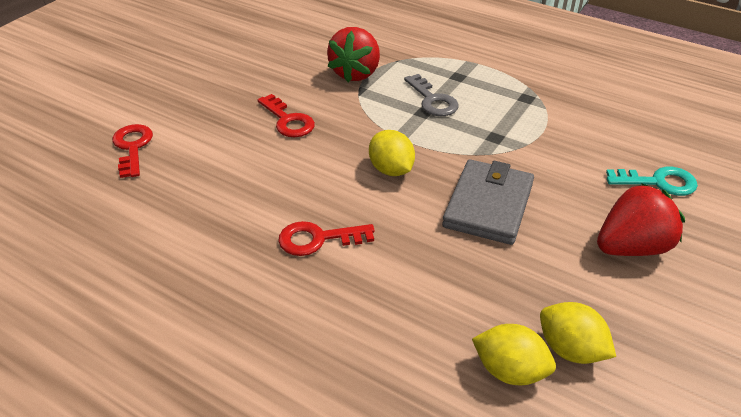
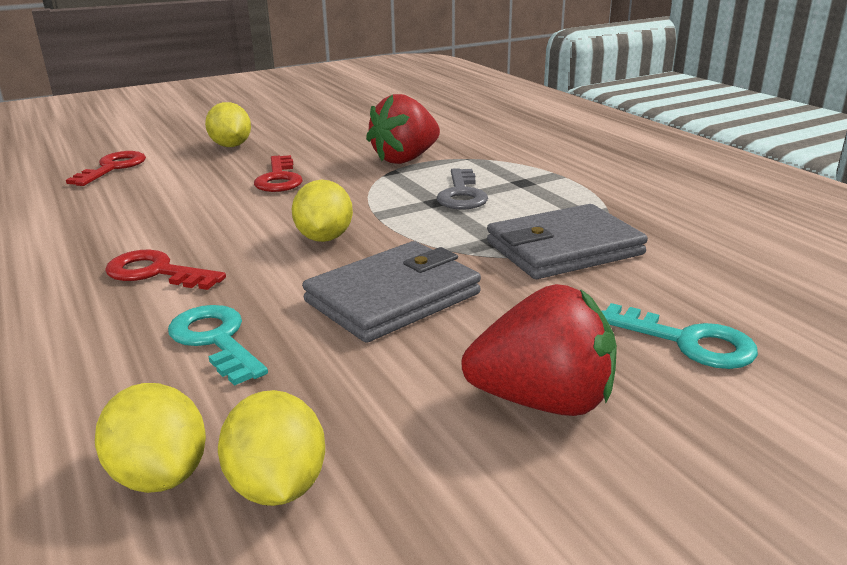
camera: 30 degrees right, 15 degrees down
none -> turquoise key [168,305,268,386]
none -> yellow lemon [205,102,251,147]
none -> grey wallet [487,204,648,279]

